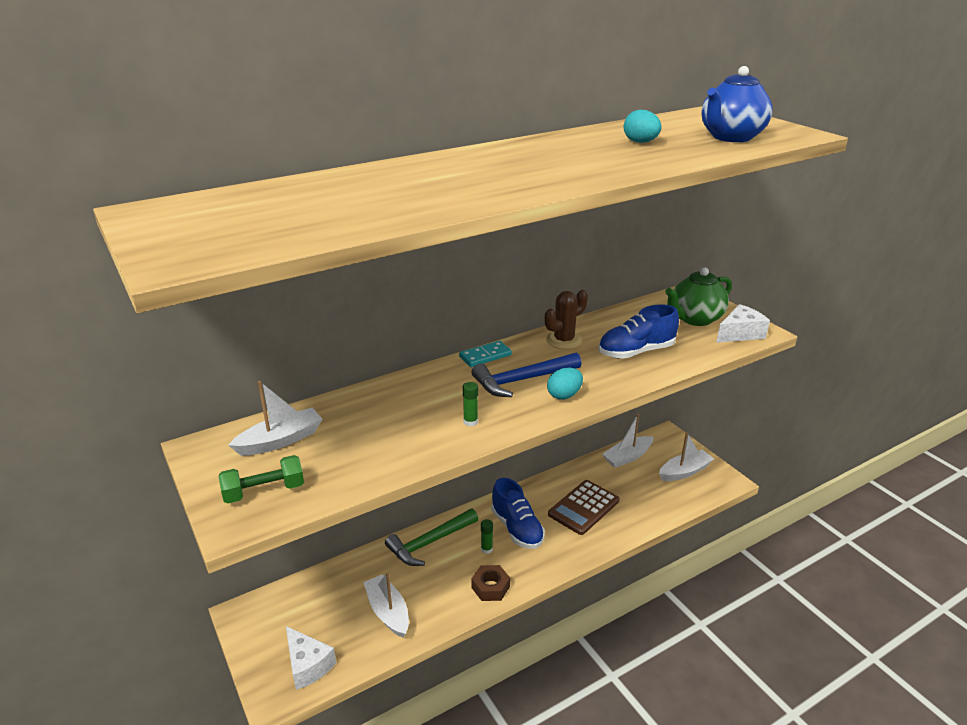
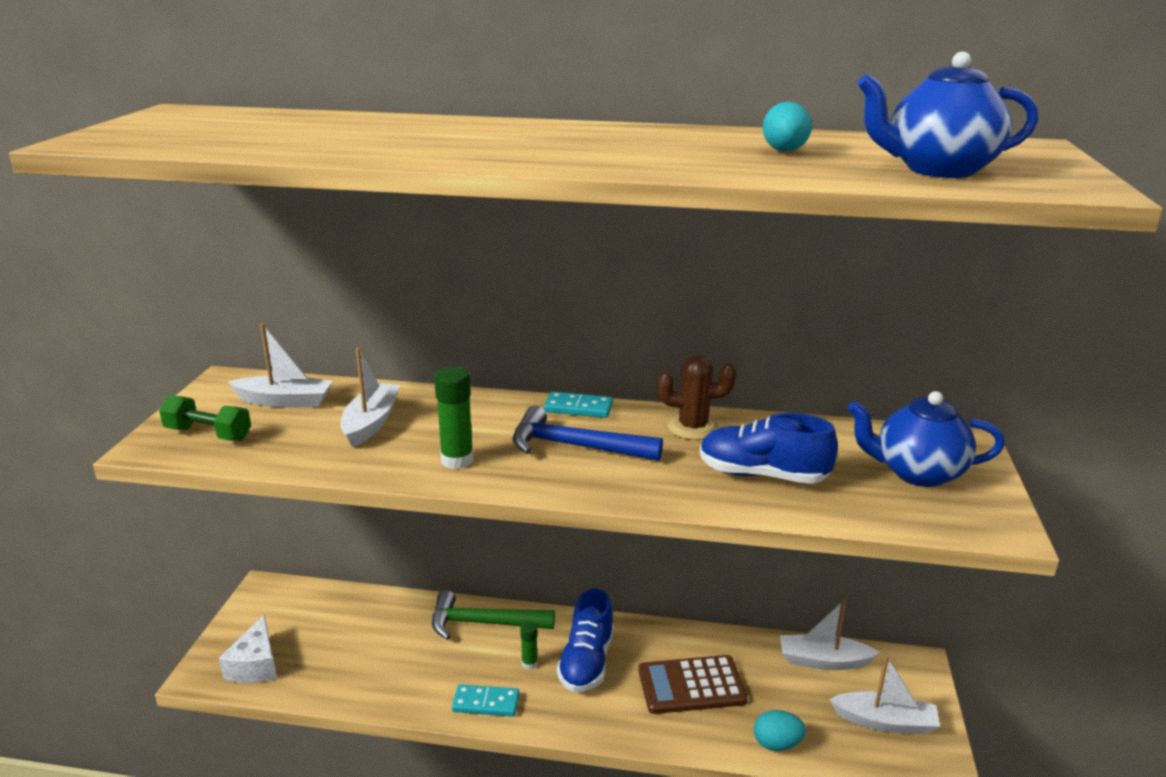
camera: 40 degrees right, 5 degrees down
white boat [363,572,409,638] -> white boat moved to [341,348,400,447]
green glue stick [463,382,478,426] -> green glue stick [434,367,474,469], size x1.71
brown nut [471,565,510,601] -> turquoise domino [452,684,520,717]
turquoise egg [547,367,583,400] -> turquoise egg moved to [754,710,806,751]
green teapot [665,267,732,326] -> blue teapot [848,391,1005,487]
white cheese [716,304,770,343] -> none

